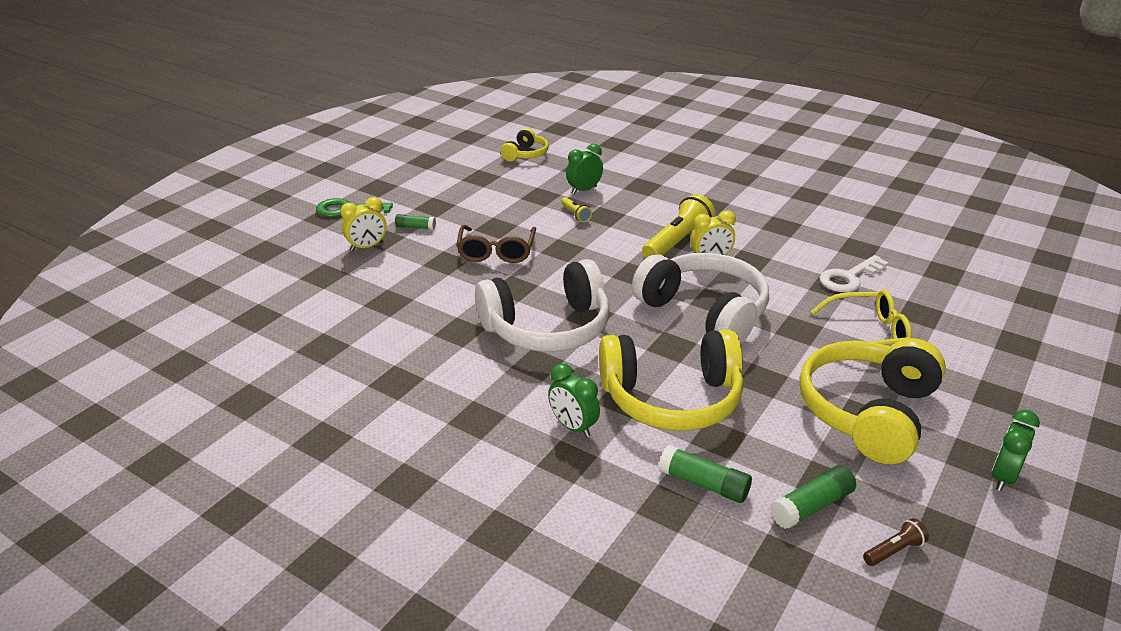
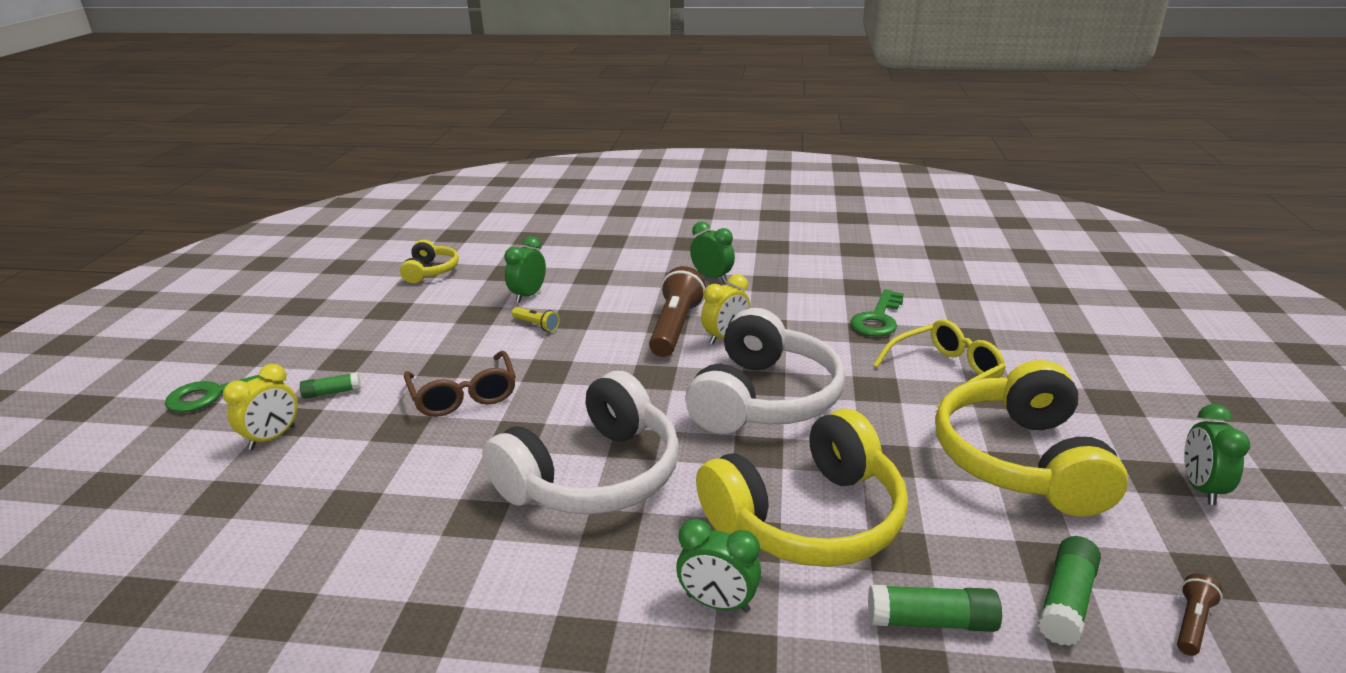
camera: 25 degrees left, 5 degrees down
white headphones [632,253,769,344] -> white headphones turned 90 degrees clockwise [685,308,845,434]
yellow flashlight [642,194,716,259] -> brown flashlight [649,266,706,357]
white key [820,255,889,292] -> green key [850,289,904,337]
none -> green clock [690,221,735,283]

